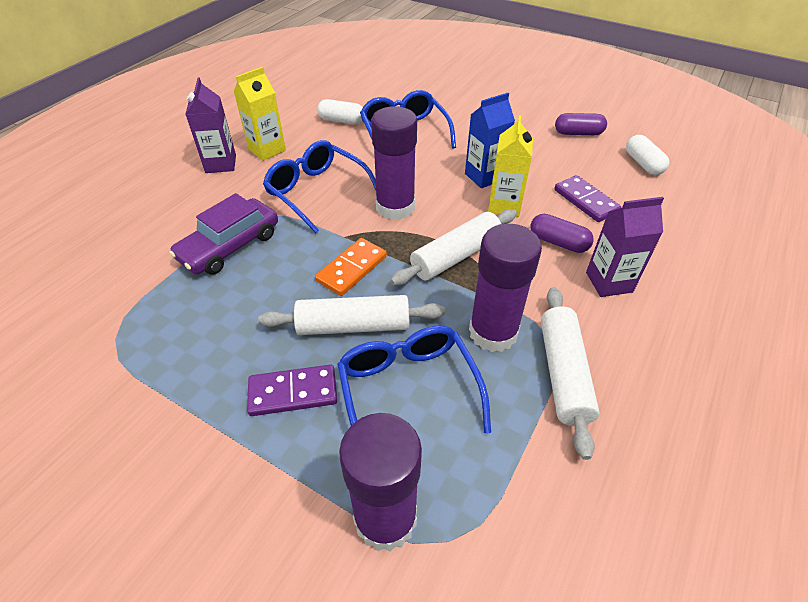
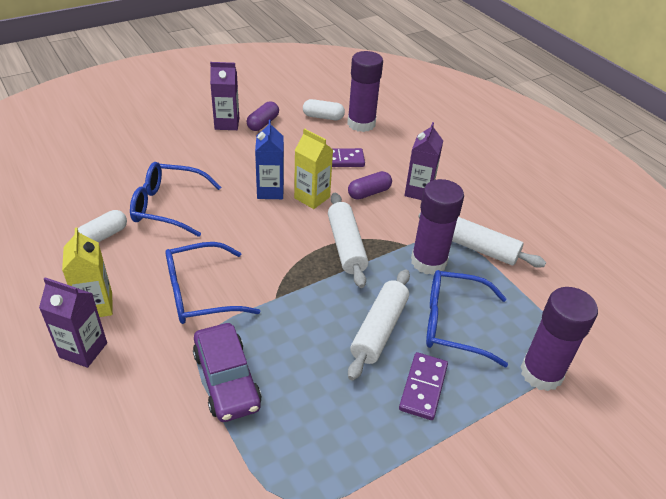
camera: 65 degrees left, 5 degrees down
orange domino [315,238,387,296] -> none
purple glue stick [371,106,417,220] -> purple glue stick moved to [347,51,383,132]
none -> purple carton [210,62,239,130]

